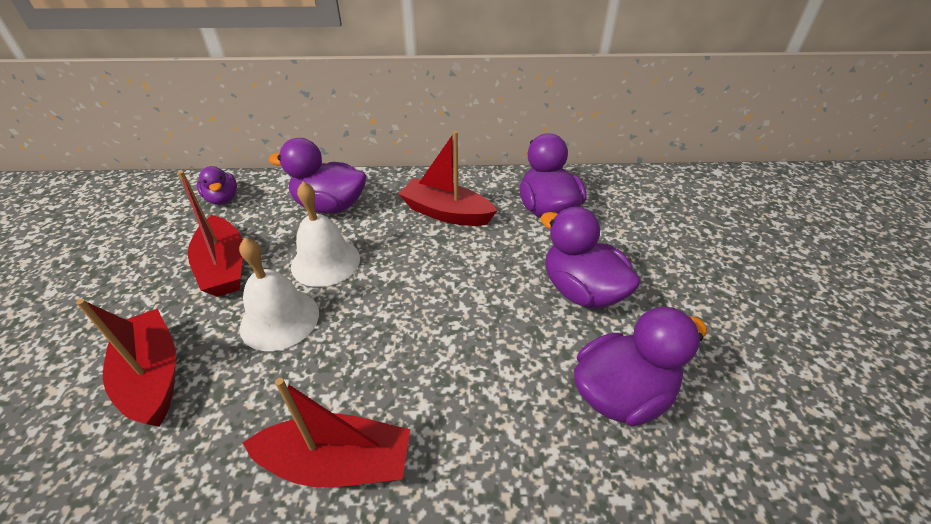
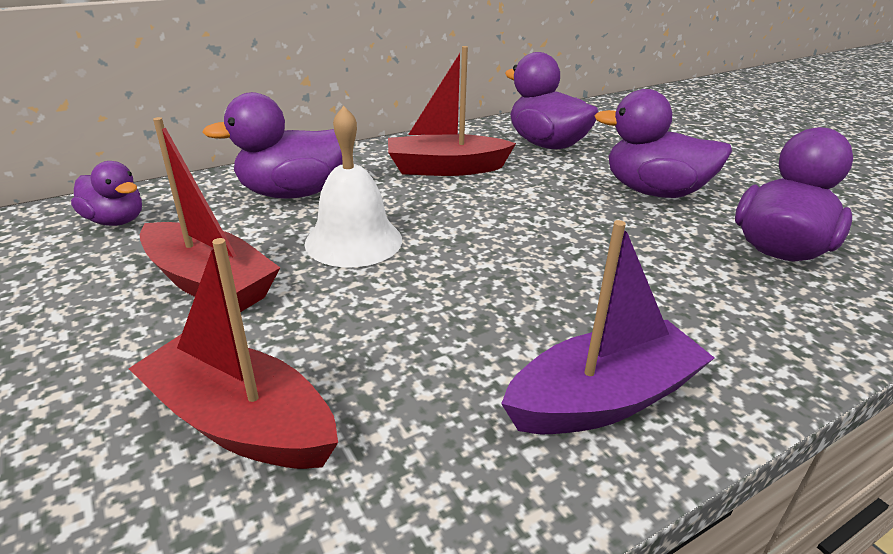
camera: 30 degrees left, 10 degrees down
white bell [239,238,319,351] -> none
red boat [243,378,410,487] -> purple boat [501,220,714,434]

